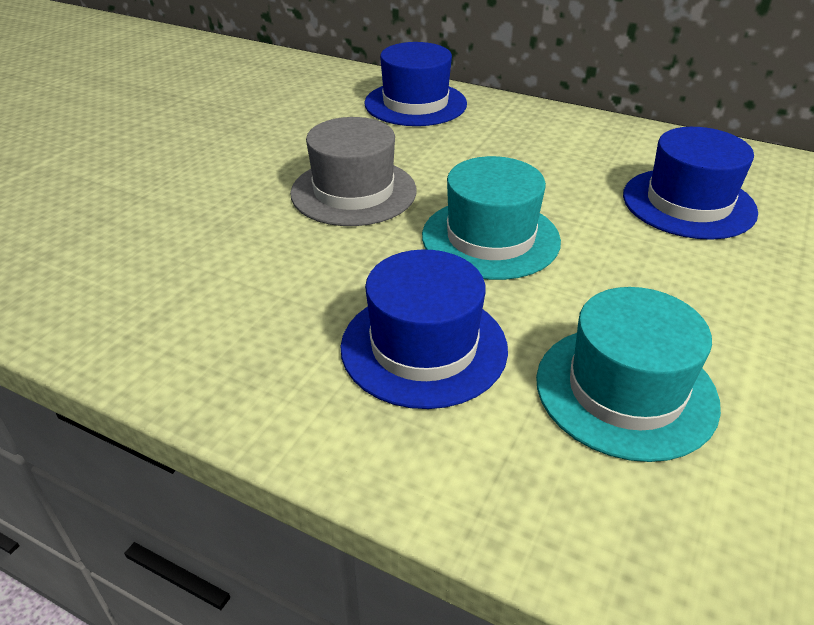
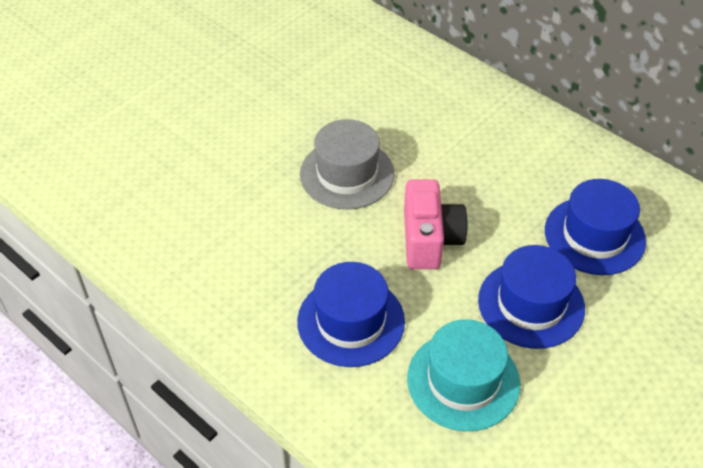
camera: 15 degrees right, 10 degrees up
blue hat [364,42,467,126] -> blue hat moved to [478,245,585,349]
turquoise hat [422,156,561,280] -> pink camera [404,179,468,269]

